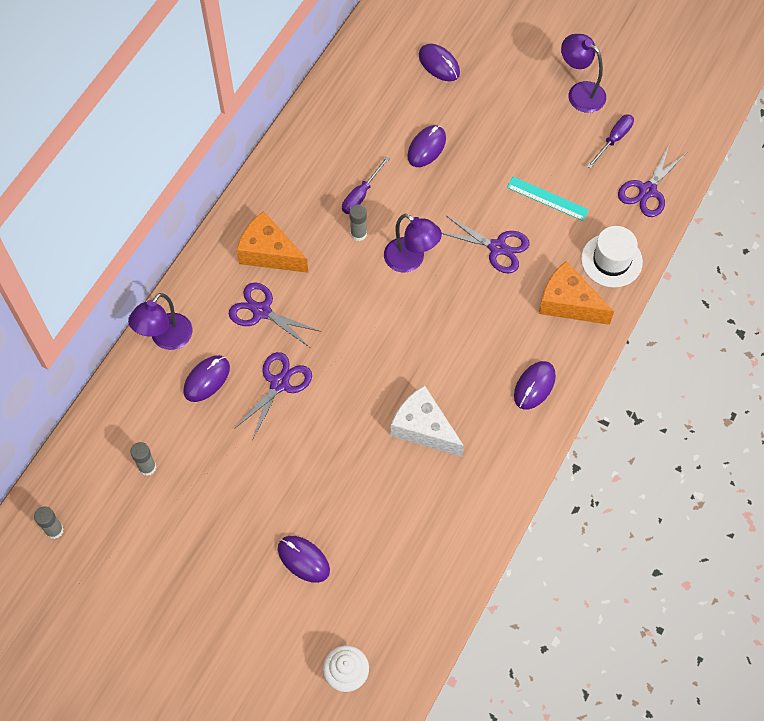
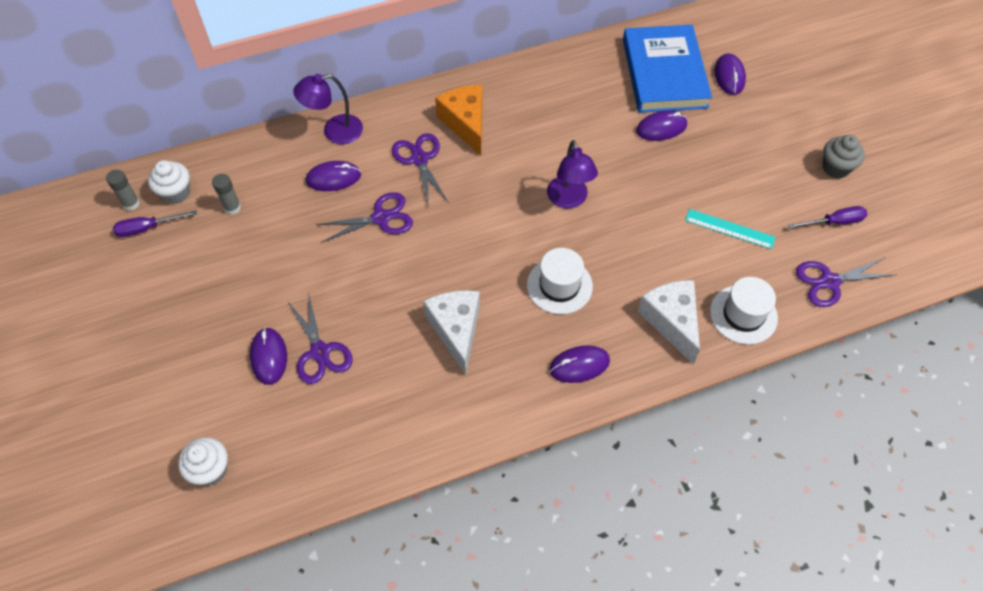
camera: 40 degrees right, 5 degrees down
purple screwdriver [342,156,390,214] -> purple screwdriver moved to [113,210,197,237]
grey glue stick [349,204,367,241] -> none
purple scissors [442,216,530,273] -> purple scissors moved to [288,292,353,384]
turquoise ruler [507,177,589,221] -> turquoise ruler turned 45 degrees counterclockwise [685,209,775,249]
orange cheese [539,261,614,325] -> white cheese [637,280,700,364]
purple lamp [561,34,606,113] -> grey cupcake [823,135,865,179]
none -> white cupcake [148,160,190,204]
none -> white hat [527,248,593,314]
none -> blue book [623,25,712,113]

